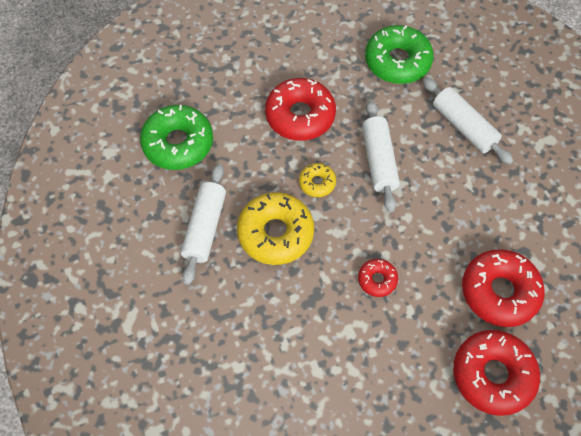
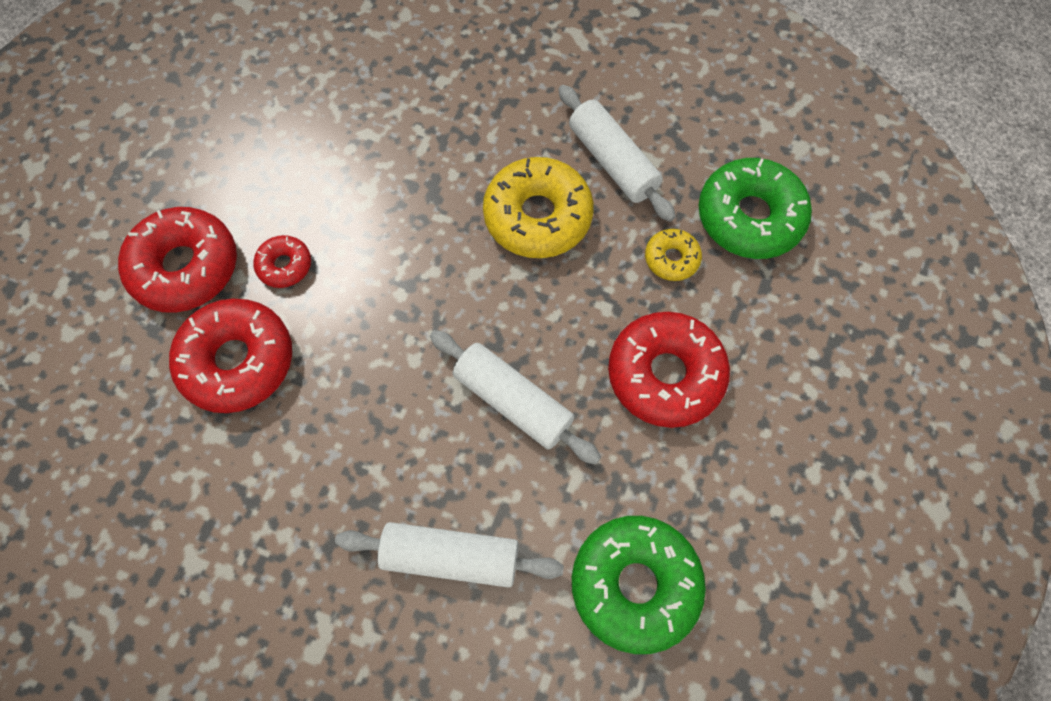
camera: 135 degrees right, 5 degrees up
yellow donut [299,163,336,197] -> yellow donut moved to [645,229,702,281]
red donut [358,259,398,297] -> red donut moved to [253,235,311,288]

